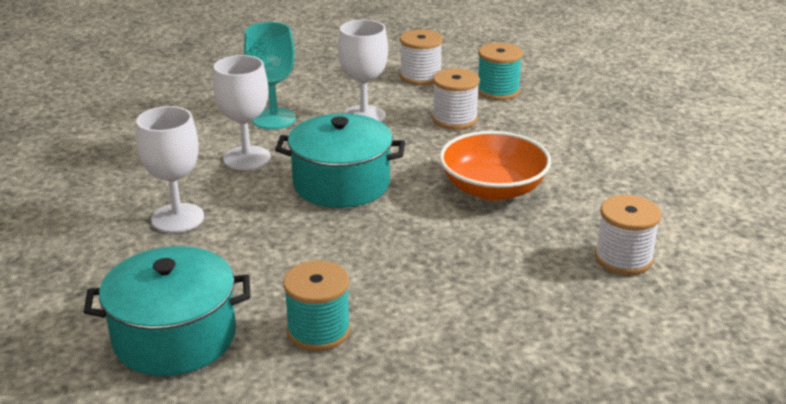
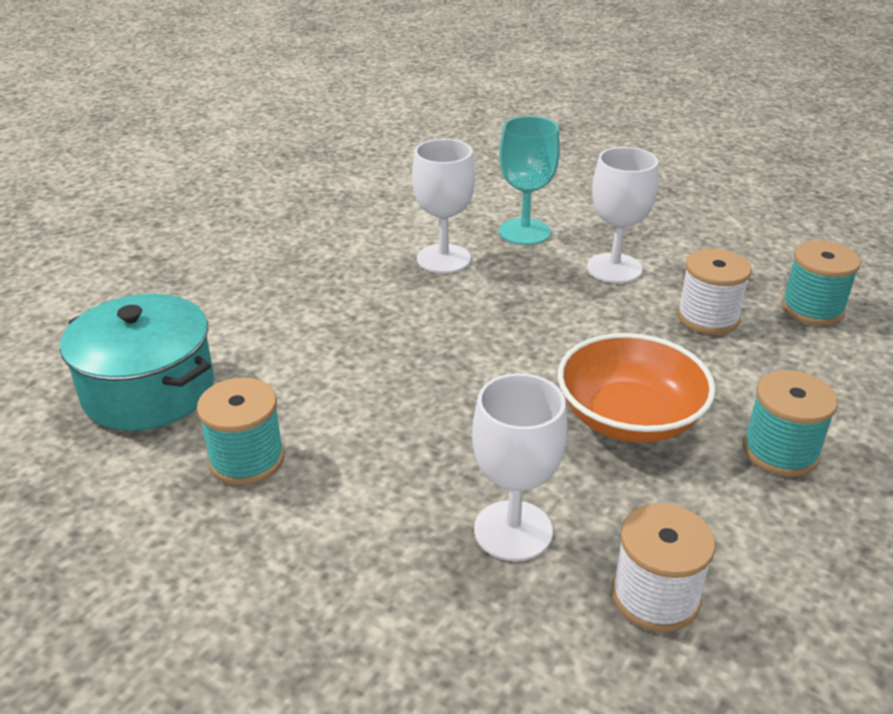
camera: 45 degrees right, 5 degrees up
white goblet [136,106,204,233] -> white goblet moved to [472,373,567,561]
turquoise pot [275,114,405,208] -> none
white spool [400,29,443,85] -> none
none -> turquoise spool [743,370,838,477]

